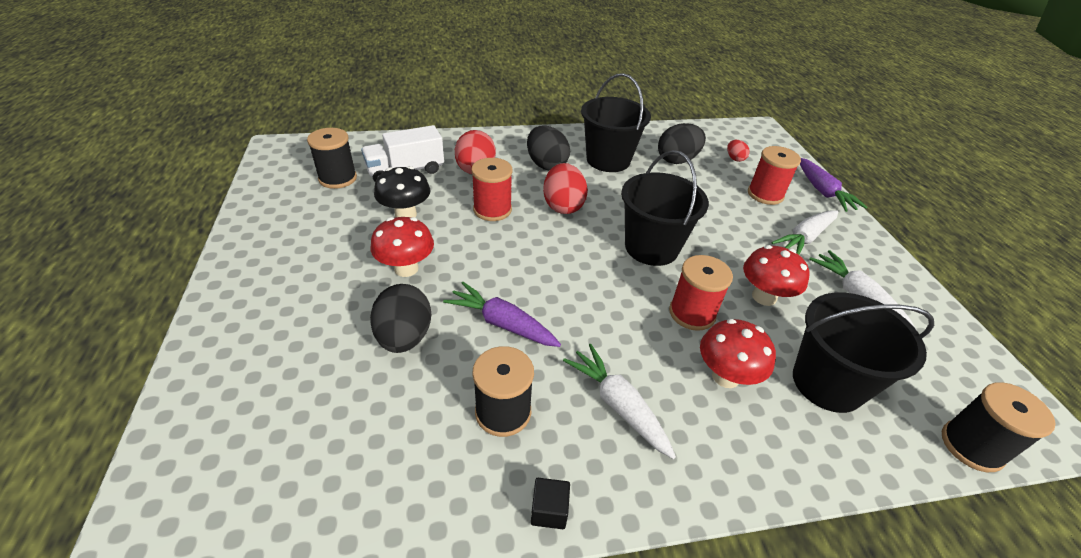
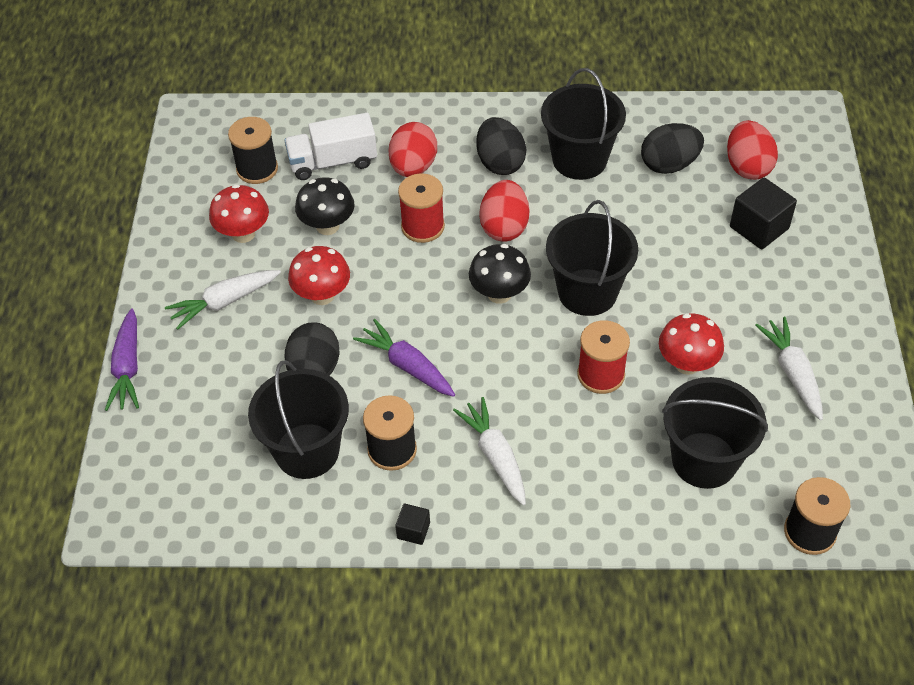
camera: 15 degrees right, 10 degrees up
red mushroom [700,319,776,388] -> red mushroom moved to [209,184,269,243]
red egg [727,140,750,162] -> red egg [727,120,778,180], size x1.94
red spool [748,146,801,205] -> black cube [730,177,797,249]
white carrot [772,210,839,255] -> white carrot moved to [165,270,281,330]
purple carrot [800,158,867,212] -> purple carrot moved to [105,308,139,411]
none -> black bucket [248,360,349,479]
none -> black mushroom [469,244,531,304]

